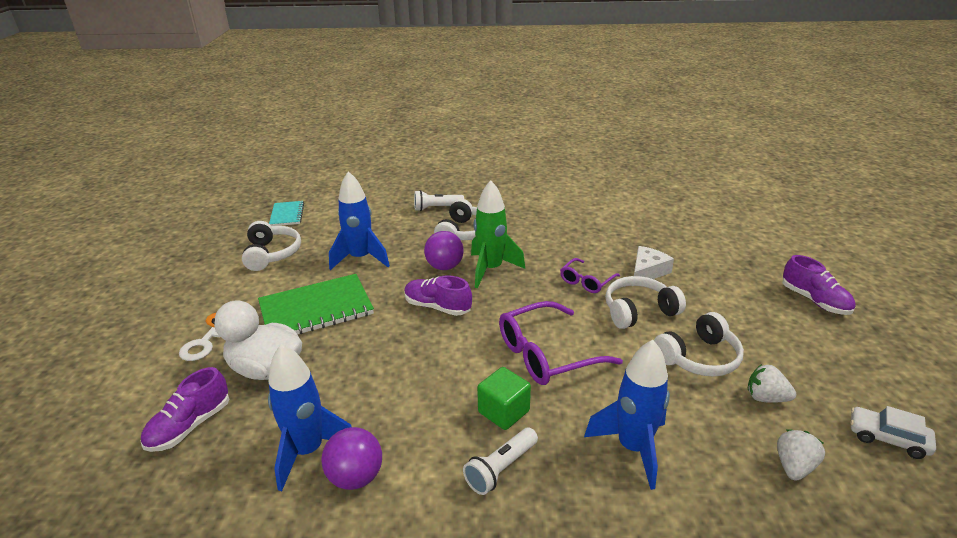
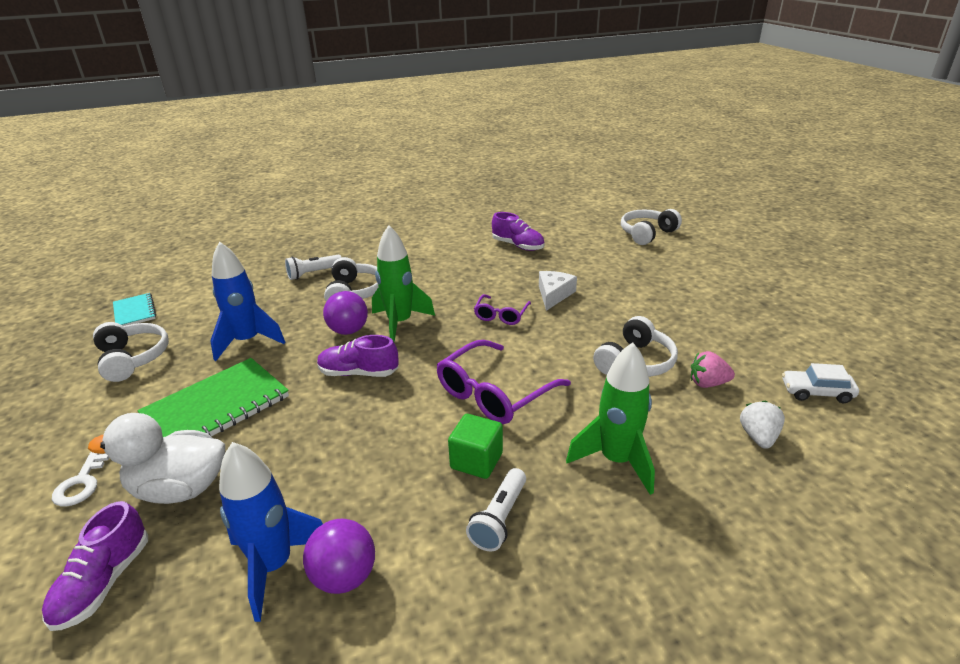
camera: 20 degrees left, 0 degrees up
blue rocket [584,340,670,490] -> green rocket [566,342,655,495]
white headphones [605,276,686,329] -> white headphones moved to [621,209,682,245]
white strawberry [748,364,796,403] -> pink strawberry [691,351,735,388]
purple shoe [782,255,855,315] -> purple shoe moved to [492,212,545,251]

